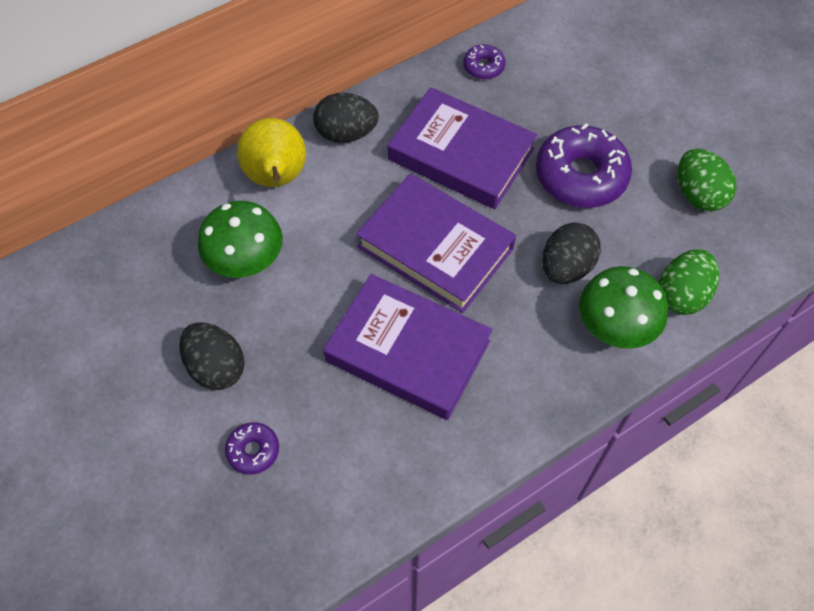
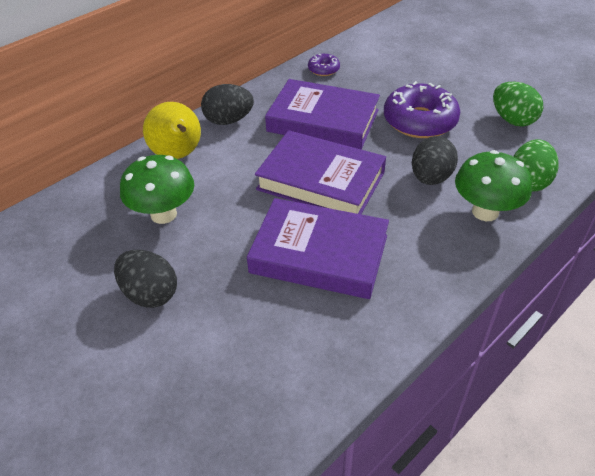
camera: 10 degrees left, 15 degrees down
purple donut [225,422,279,475] -> none

